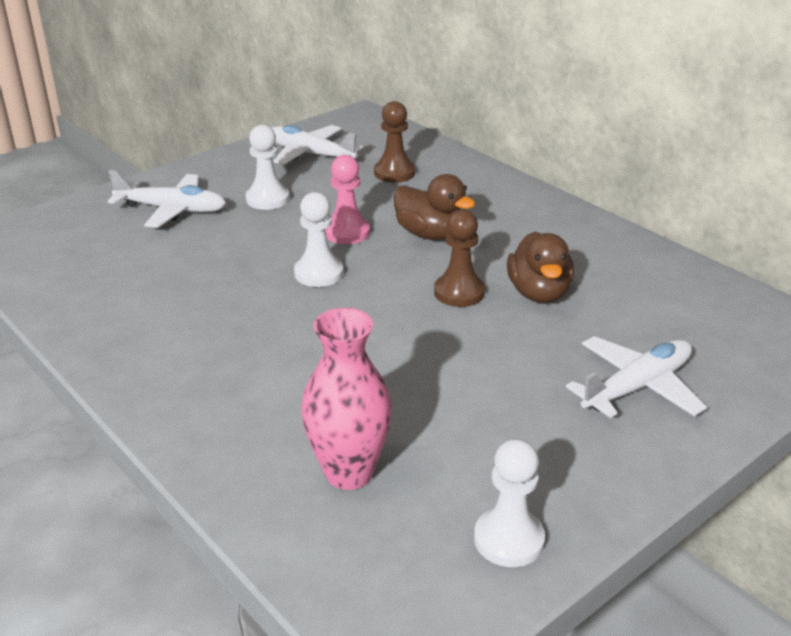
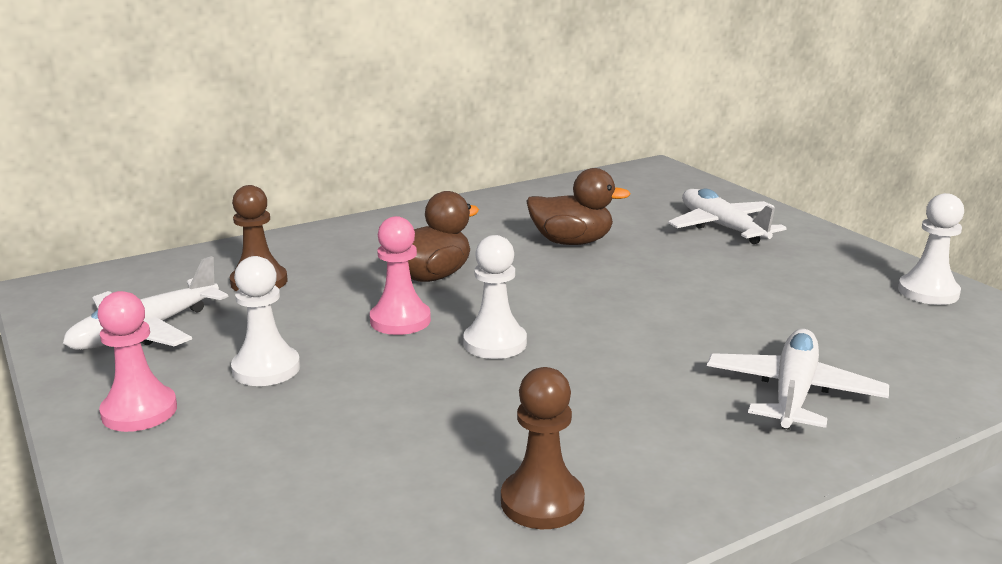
camera: 80 degrees left, 10 degrees down
white plane [108,170,226,228] -> white plane moved to [707,329,889,430]
pink vase [301,308,392,490] -> none
brown pawn [434,209,485,307] -> brown pawn moved to [501,367,585,529]
none -> pink pawn [97,291,177,432]

